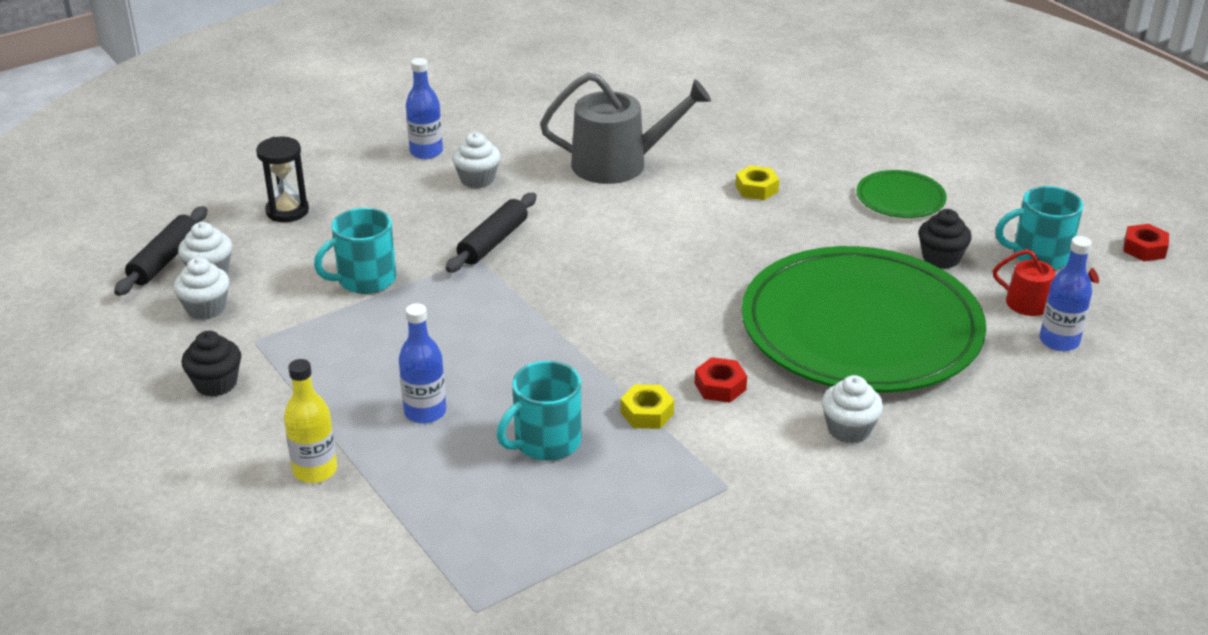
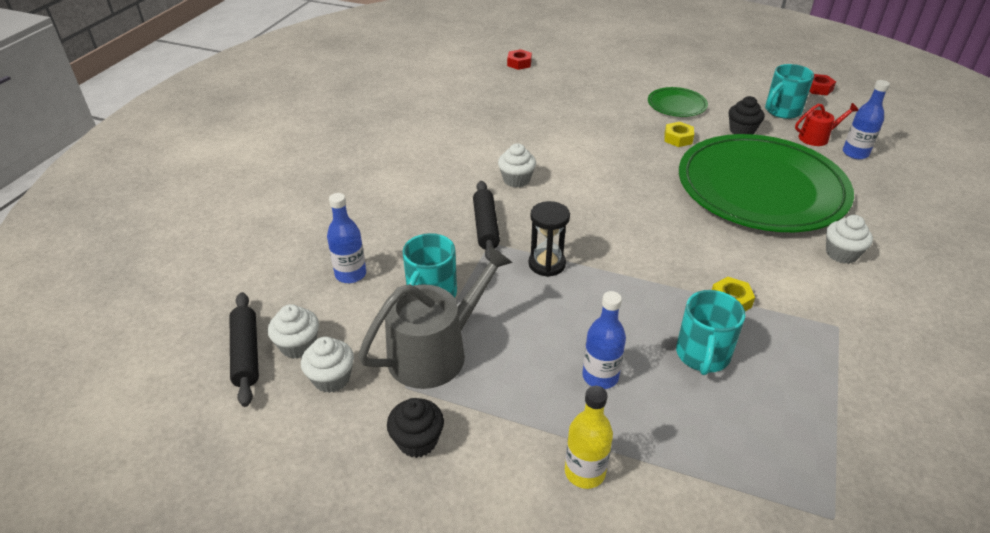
camera: 35 degrees left, 5 degrees up
black hourglass [256,137,309,222] -> black hourglass moved to [529,201,570,277]
blue bottle [406,58,443,159] -> blue bottle moved to [327,193,366,283]
white cupcake [452,132,500,188] -> white cupcake moved to [498,143,536,188]
grey watering can [540,73,711,184] -> grey watering can moved to [358,246,513,389]
red nut [695,357,747,403] -> red nut moved to [507,49,532,70]
yellow nut [735,165,779,200] -> yellow nut moved to [664,122,694,147]

